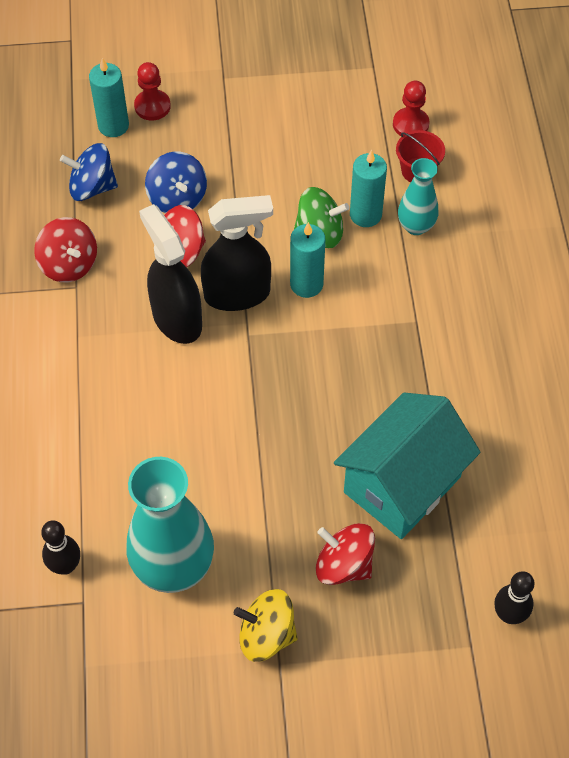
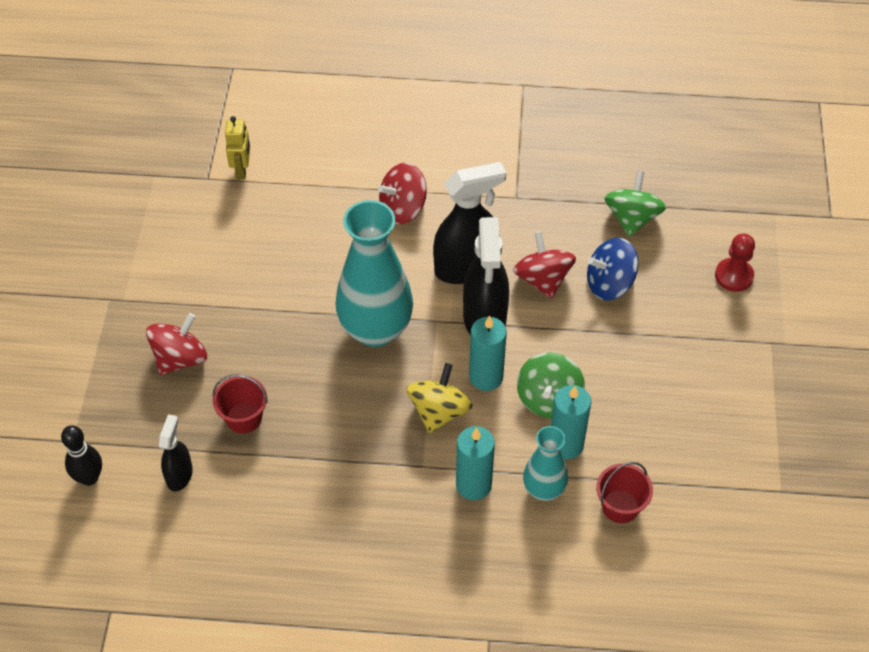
camera: 100 degrees right, 5 degrees down
red spinning top [34,217,97,282] -> red spinning top moved to [378,163,427,224]
black bowling pin [41,520,80,575] -> yellow robot [225,116,250,179]
blue spinning top [60,143,118,201] -> green spinning top [604,171,666,237]
turquoise candle [89,58,129,137] -> turquoise candle moved to [456,426,495,500]
turquoise vase [127,457,214,593] -> turquoise vase moved to [336,200,413,347]
yellow spinning top [234,589,298,662] -> yellow spinning top moved to [406,363,473,433]
turquoise house [334,393,480,539] -> red bucket [212,375,268,434]
red pawn [393,81,430,136] -> none
none -> black spray bottle [159,414,193,491]

